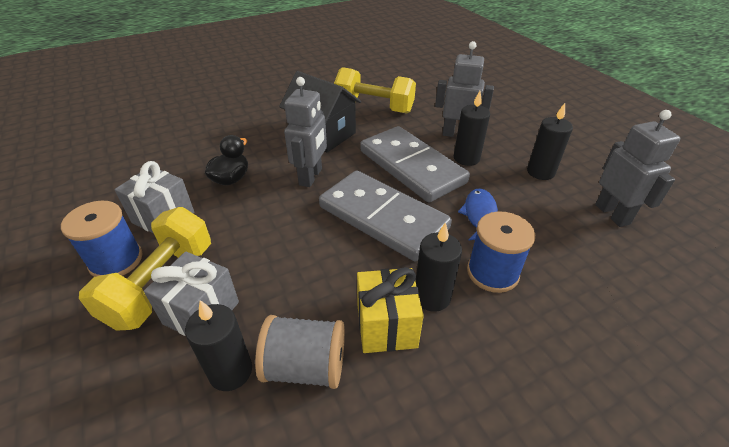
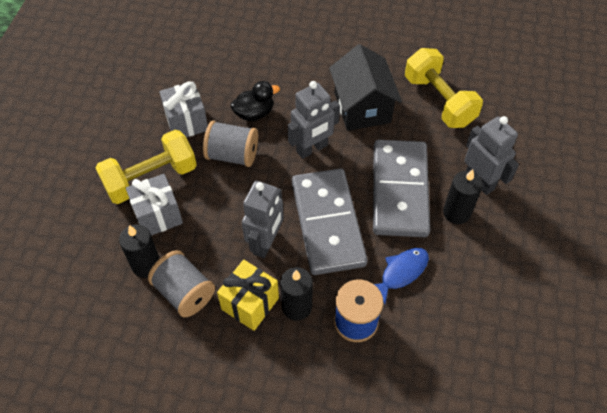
camera: 40 degrees right, 15 degrees up
blue spool [61,201,142,277] -> none
black candle [527,103,573,180] -> none
grey robot [595,110,680,227] -> grey robot moved to [242,181,284,258]
none -> grey spool [203,121,258,167]

